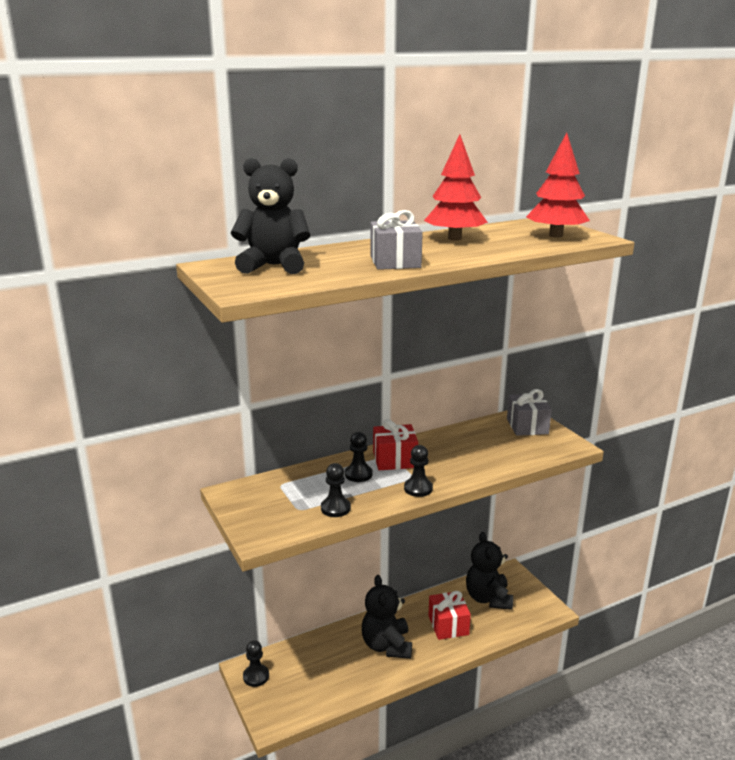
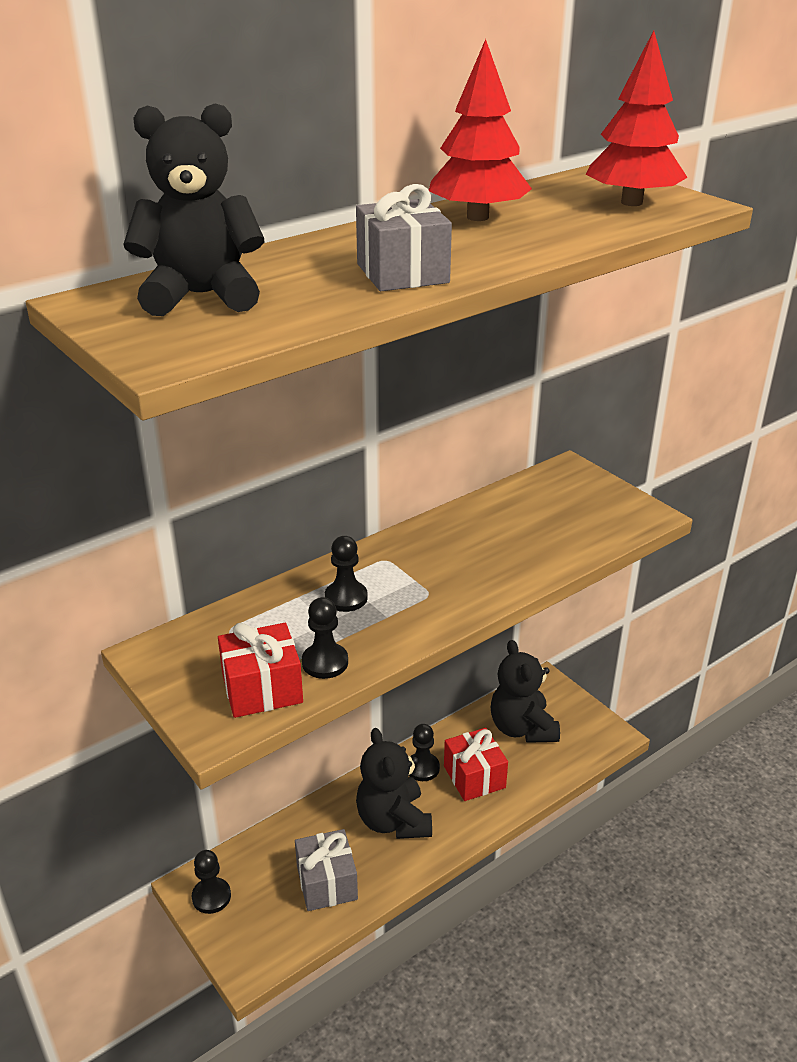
camera: 10 degrees left, 10 degrees up
red gift [373,419,418,470] -> red gift moved to [218,623,303,718]
black pawn [404,445,433,497] -> black pawn moved to [409,724,440,781]
grey gift [507,389,552,436] -> grey gift moved to [295,829,358,911]

